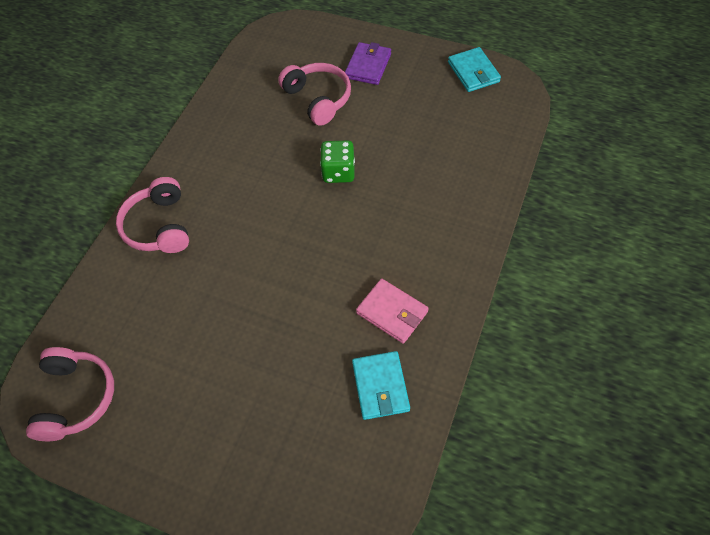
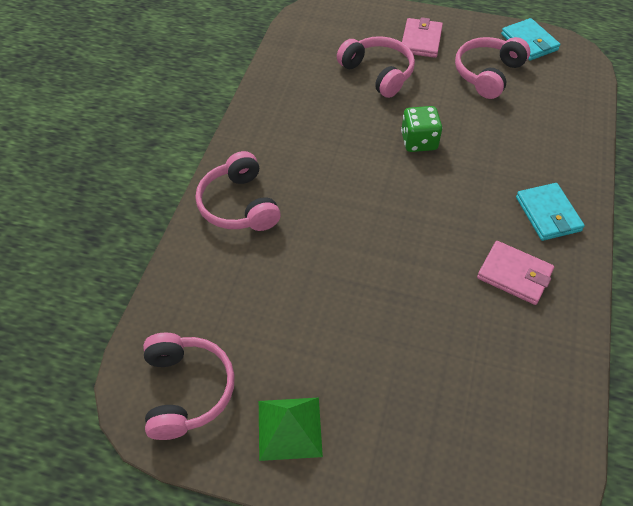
camera: 10 degrees left, 5 degrees down
purple wallet [345,42,391,85] -> pink wallet [402,17,443,58]
turquoise wallet [352,351,410,420] -> turquoise wallet moved to [516,183,585,241]
none -> green pyramid [259,398,323,461]
none -> pink headphones [455,37,530,99]

